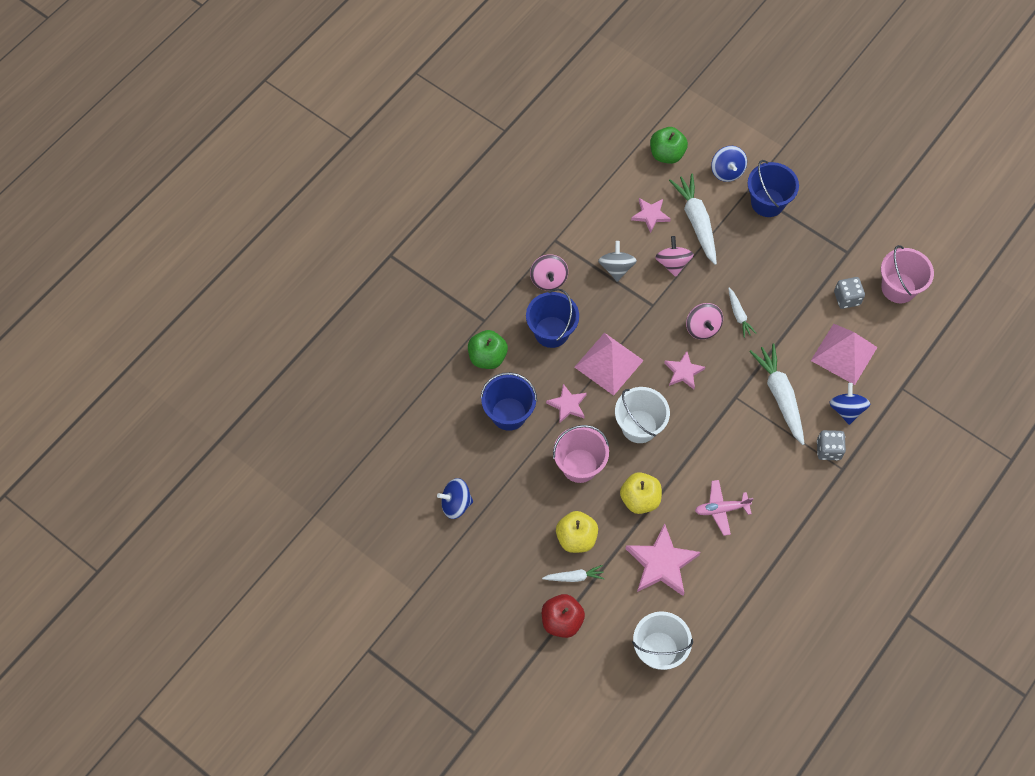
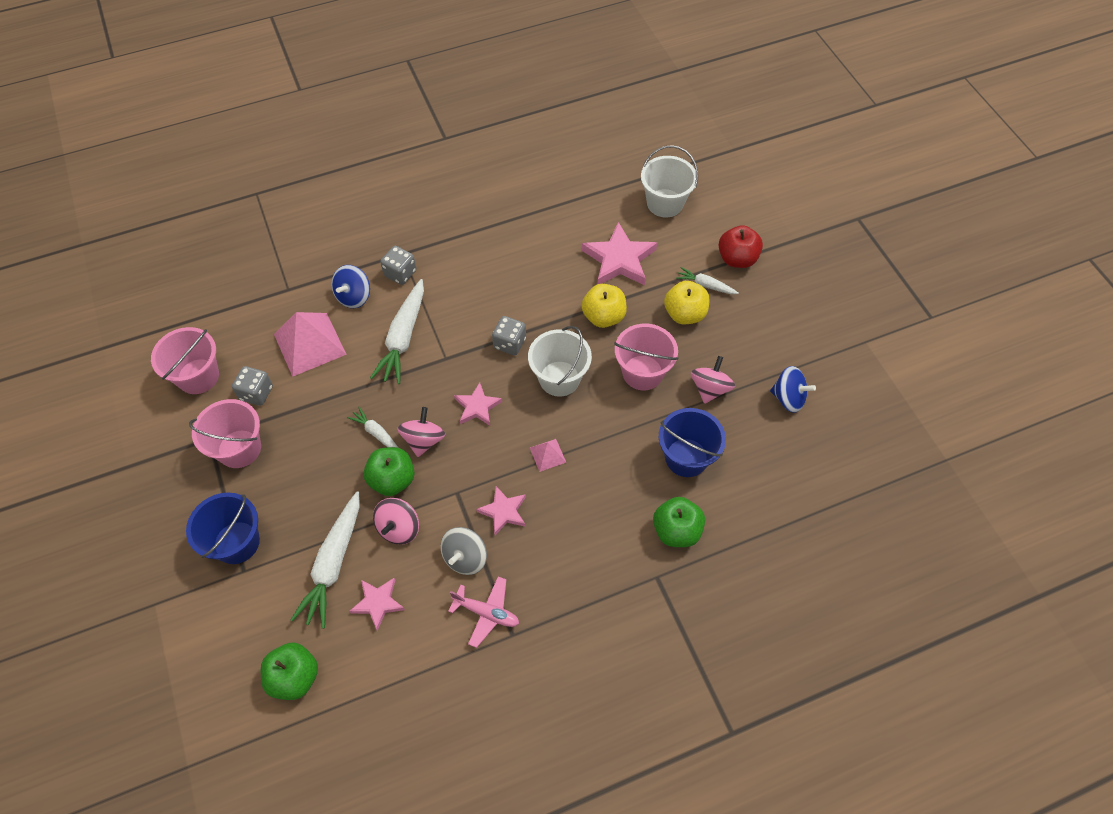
camera: 150 degrees left, 5 degrees down
blue bucket [526,288,579,348] -> none
pink spinning top [530,254,568,291] -> pink spinning top moved to [691,356,735,404]
pink star [546,384,587,423] -> pink star moved to [476,486,526,535]
pink pyramid [575,333,644,396] -> pink pyramid [530,439,566,472], size x0.47
pink plane [695,480,753,536] -> pink plane moved to [448,576,519,648]
blue spinning top [711,146,747,182] -> none
white carrot [728,288,757,338] -> white carrot turned 60 degrees counterclockwise [347,407,398,448]
none -> pink bucket [189,399,261,468]
none -> green apple [364,447,415,496]
none -> grey dice [492,316,526,355]

